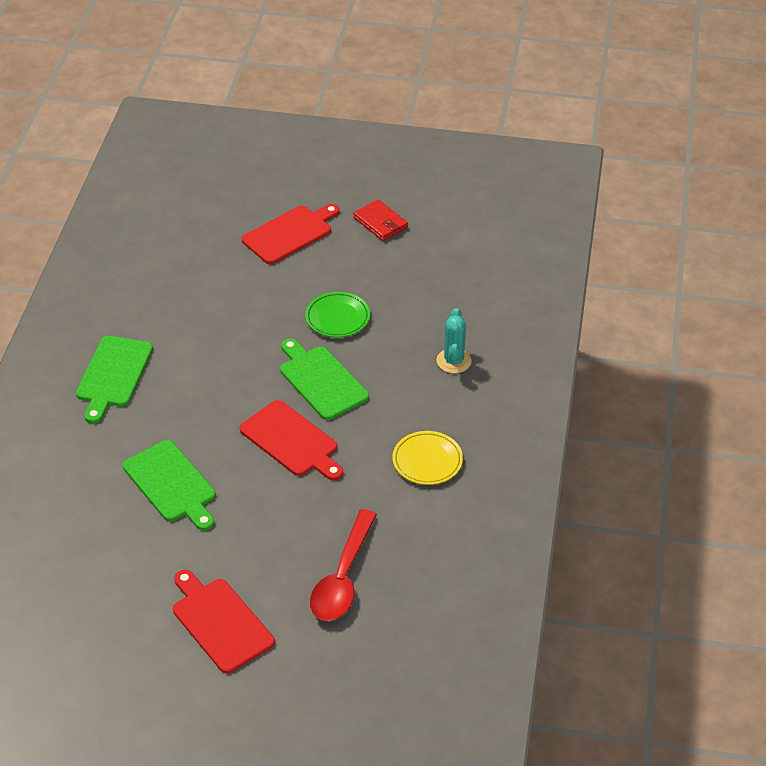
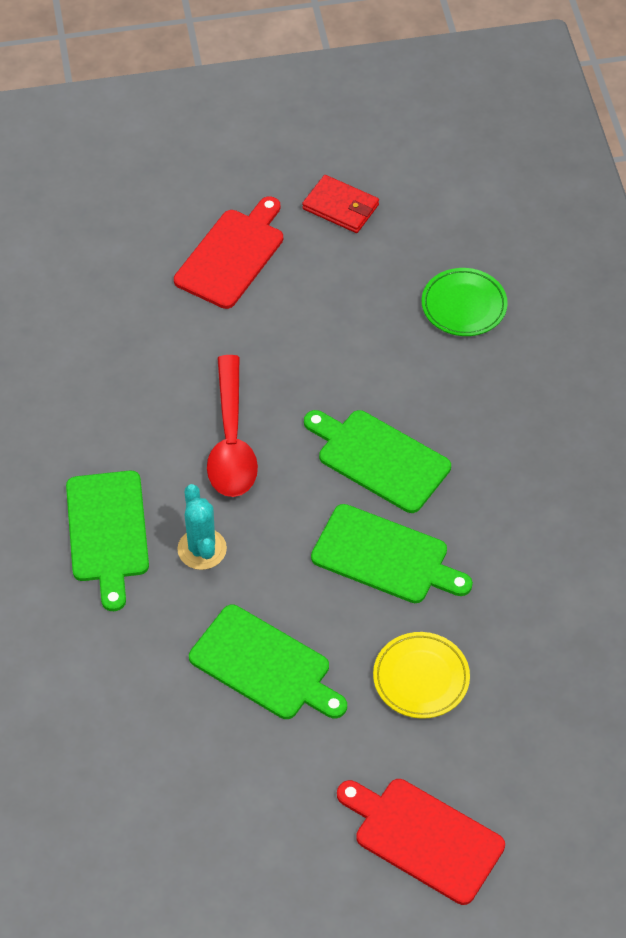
camera: 20 degrees left, 10 degrees up
red cutting board [240,400,343,481] -> green cutting board [311,504,473,603]
green plate [305,292,370,337] -> green plate moved to [421,268,508,336]
red spoon [310,509,377,621] -> red spoon moved to [207,355,258,497]
yellow plate [392,431,463,485] -> yellow plate moved to [373,632,470,719]
turquoise cactus [436,308,472,373] -> turquoise cactus moved to [177,484,227,570]

